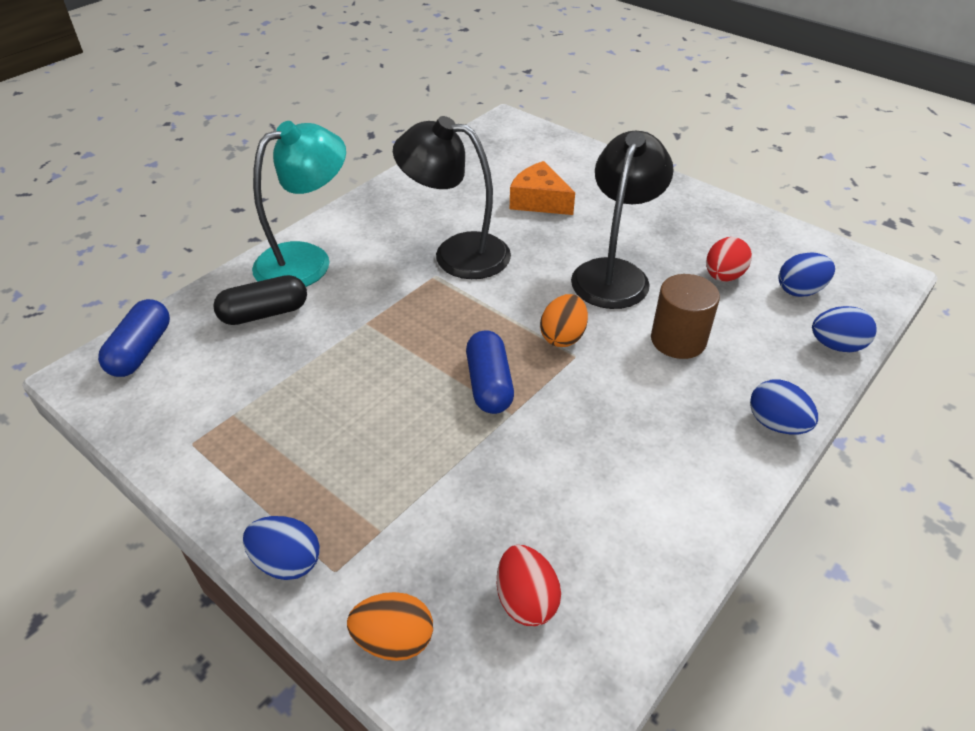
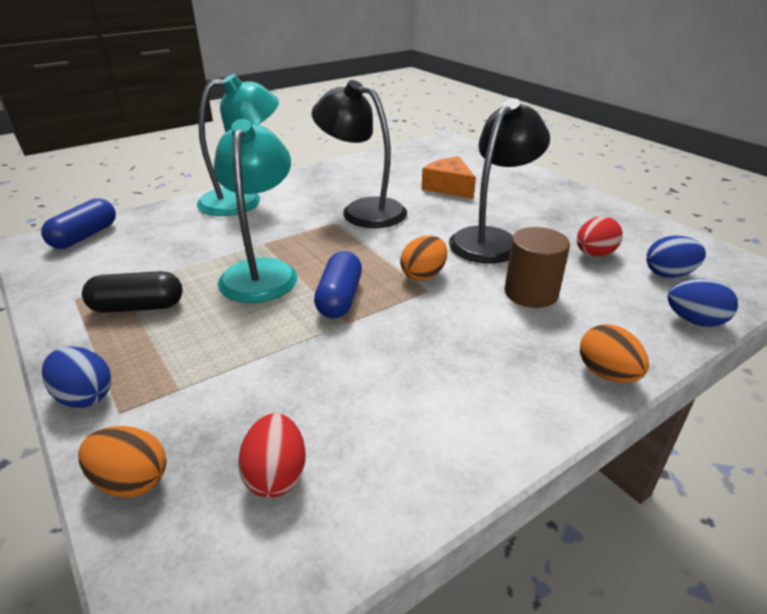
camera: 15 degrees right, 10 degrees down
black capsule [213,275,307,325] -> black capsule moved to [82,271,183,313]
blue egg [750,379,818,435] -> orange egg [580,324,649,383]
none -> turquoise lamp [214,119,297,303]

